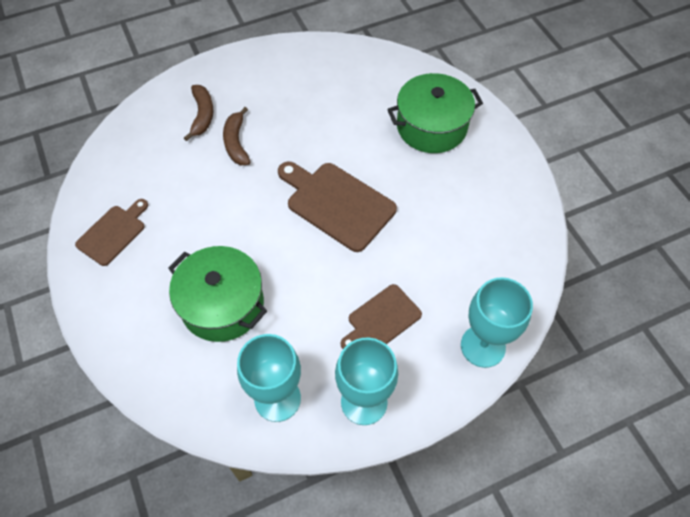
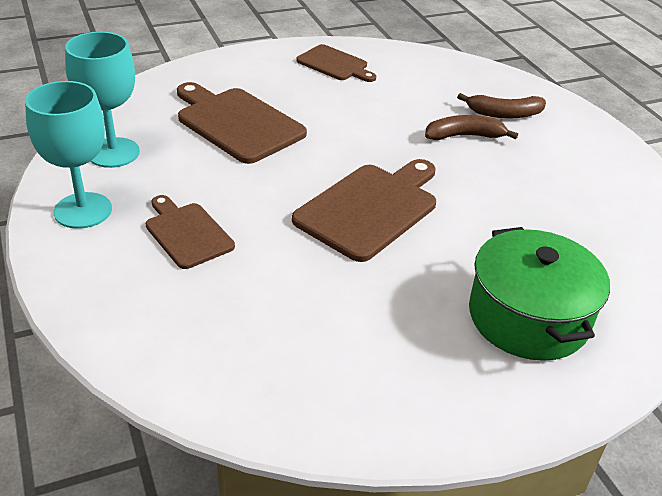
camera: 90 degrees right, 20 degrees down
green pot [168,246,267,342] -> brown cutting board [177,82,307,164]
turquoise goblet [461,277,533,368] -> none

